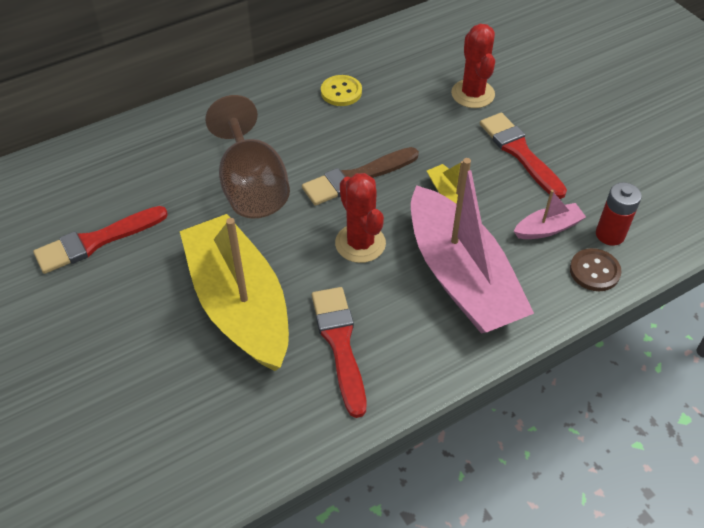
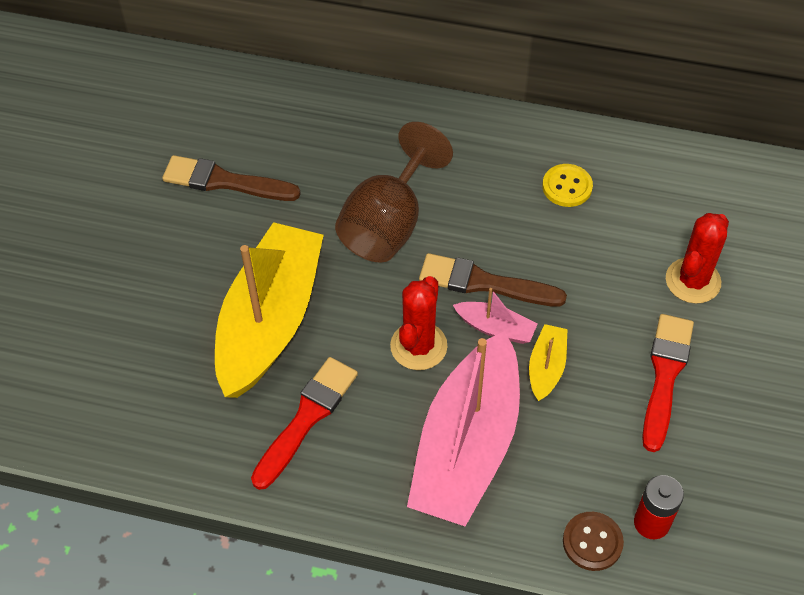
camera: 45 degrees right, 5 degrees up
red brush [33,206,168,274] -> brown brush [162,155,301,201]
pink boat [514,190,586,239] -> pink boat moved to [453,288,537,344]

